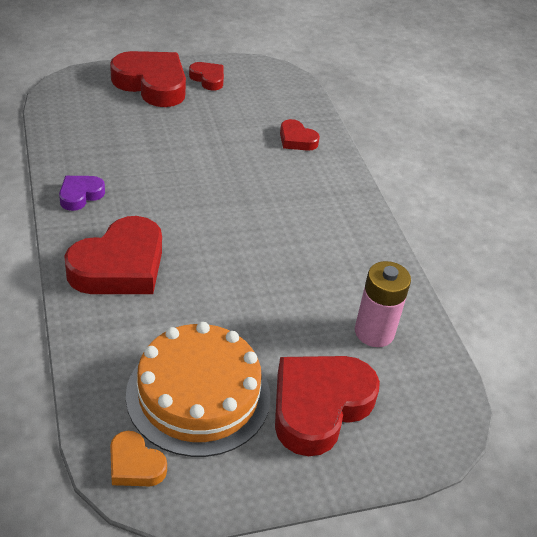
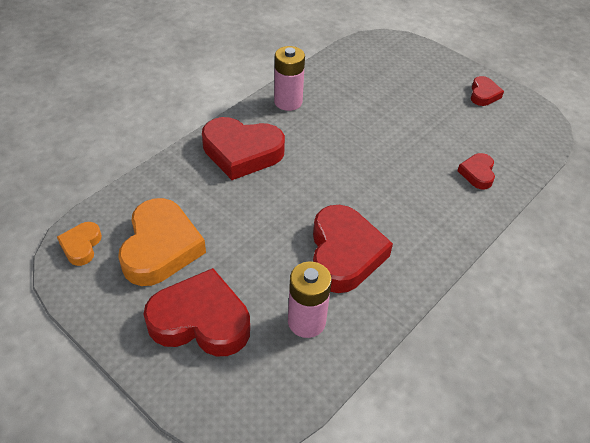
camera: 60 degrees right, 5 degrees up
purple heart [59,176,105,211] -> pink battery [274,46,305,111]
red heart [110,51,186,107] -> red heart moved to [313,205,393,293]
orange cake [126,322,271,457] -> orange heart [118,198,206,286]

